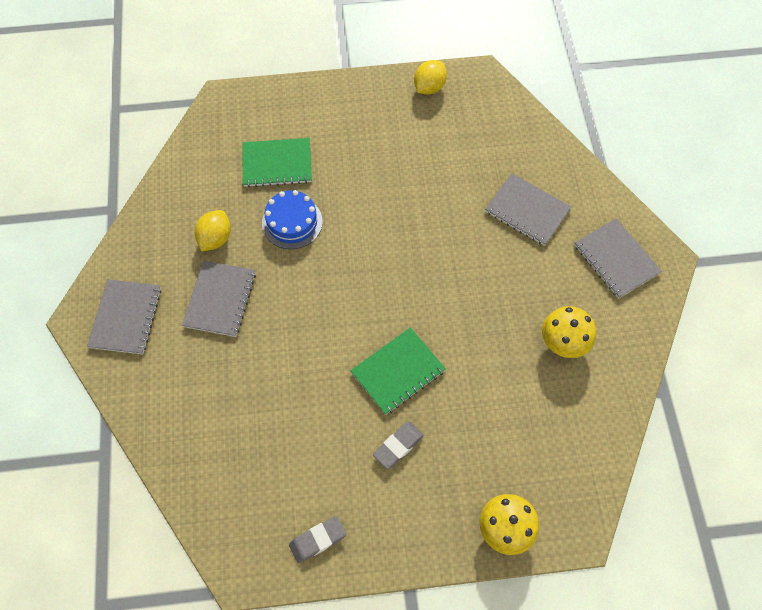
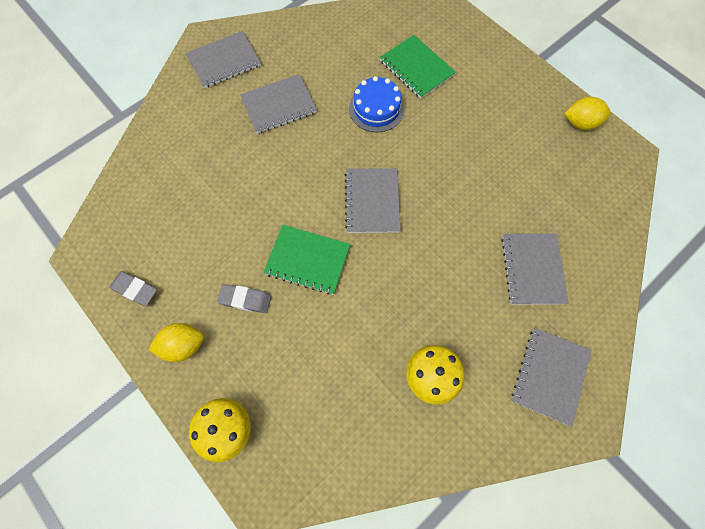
camera: 55 degrees right, 5 degrees up
yellow lemon [195,210,231,252] -> yellow lemon moved to [148,323,204,362]
none -> grey notebook [345,168,401,233]

